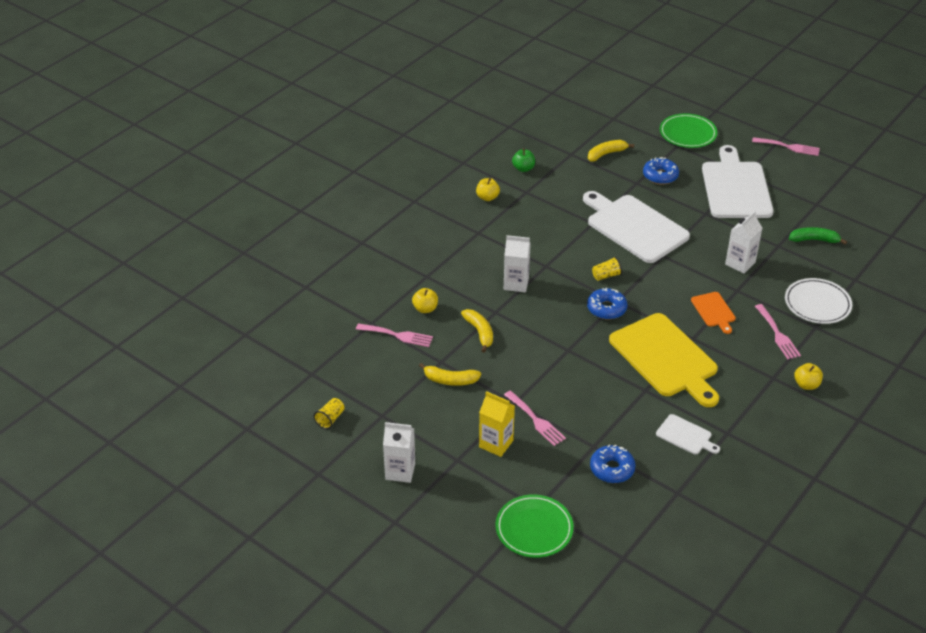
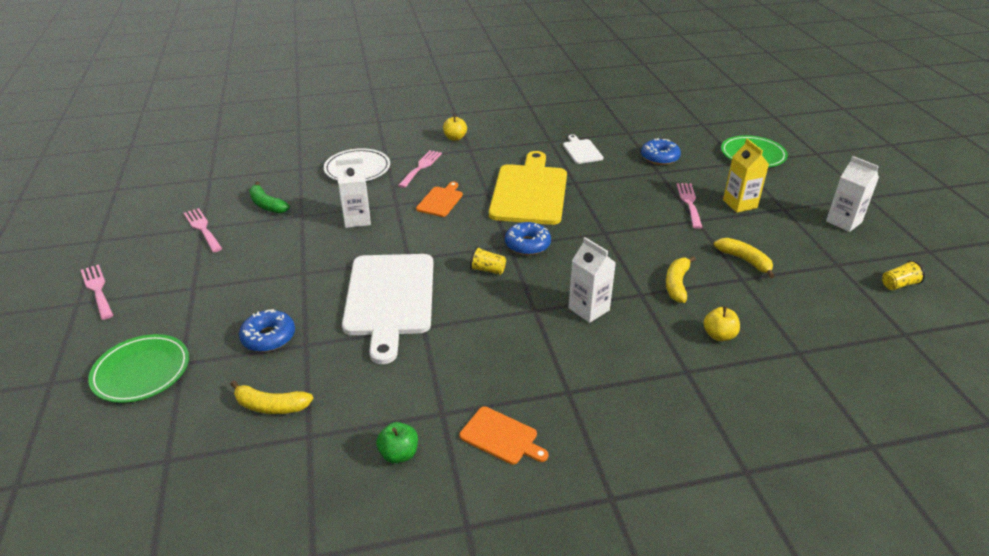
camera: 140 degrees left, 5 degrees down
pink fork [356,323,433,347] -> pink fork moved to [184,208,222,252]
yellow apple [476,178,500,201] -> orange cutting board [460,407,549,465]
white cutting board [702,145,774,218] -> none

